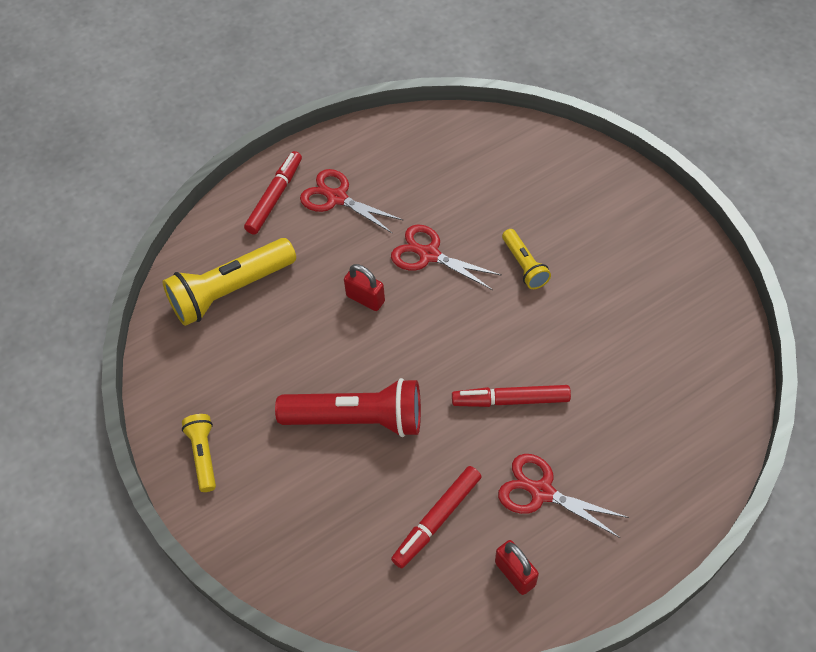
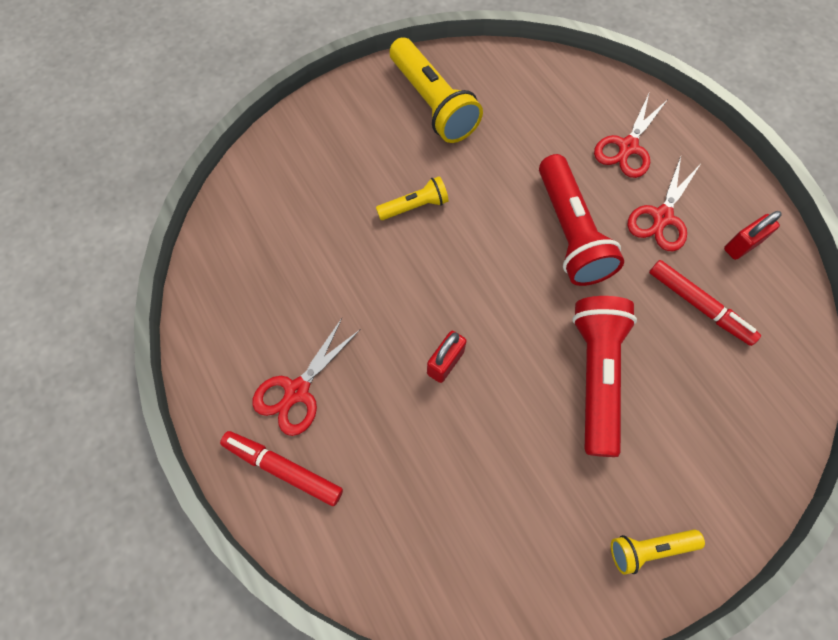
camera: 90 degrees left, 10 degrees up
yellow flashlight [162,238,296,326] -> yellow flashlight moved to [390,37,483,143]
red scissors [391,224,502,290] -> red scissors moved to [594,94,668,178]
red marker [452,385,571,407] -> red flashlight [539,154,624,286]

